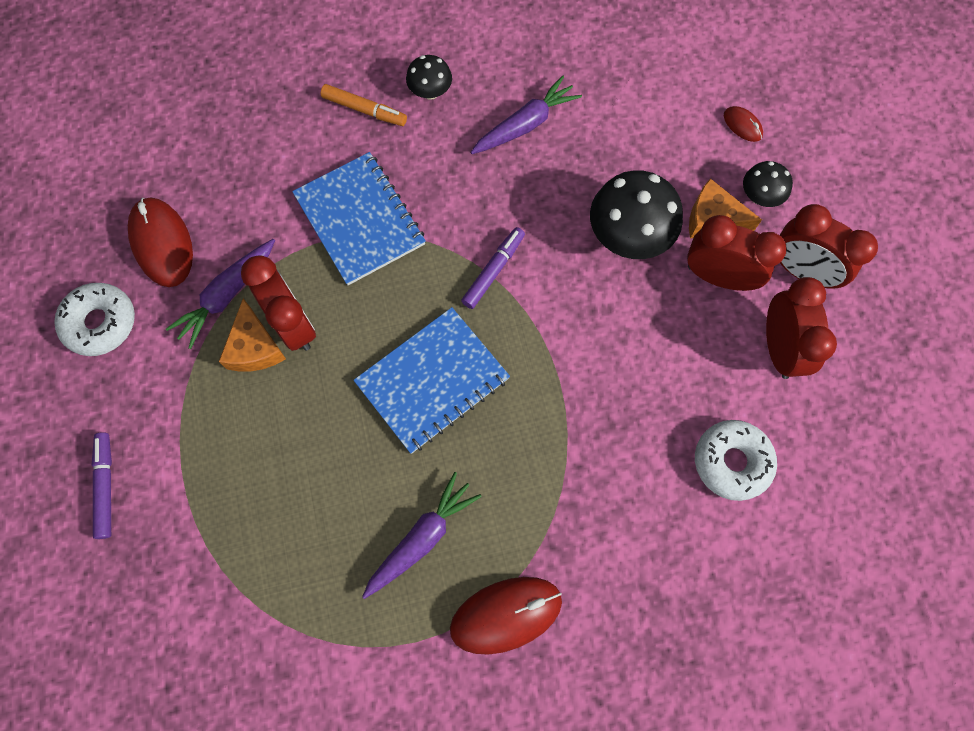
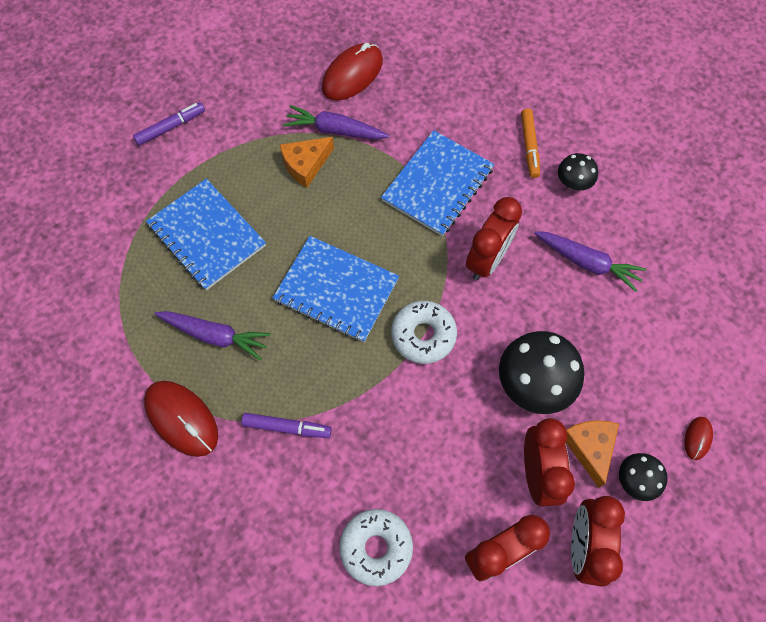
camera: 65 degrees right, 5 degrees down
white donut [54,283,135,356] -> white donut moved to [391,301,457,364]
red clock [241,255,316,351] -> red clock moved to [466,197,522,280]
purple marker [461,227,525,309] -> purple marker moved to [241,413,332,438]
none -> blue notebook [146,179,266,291]

